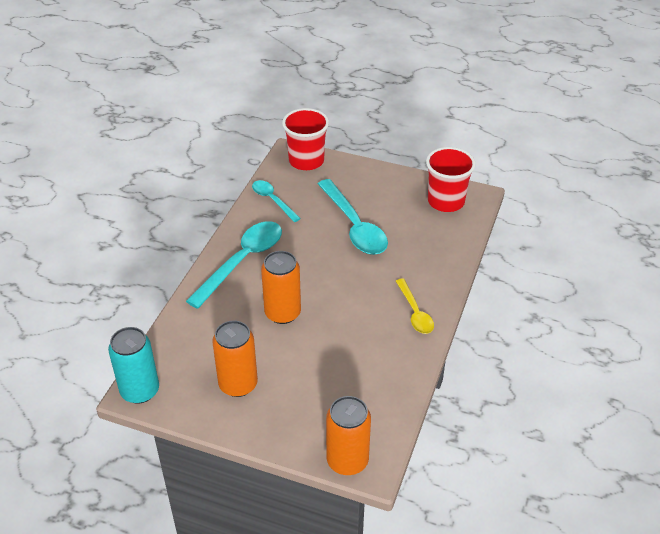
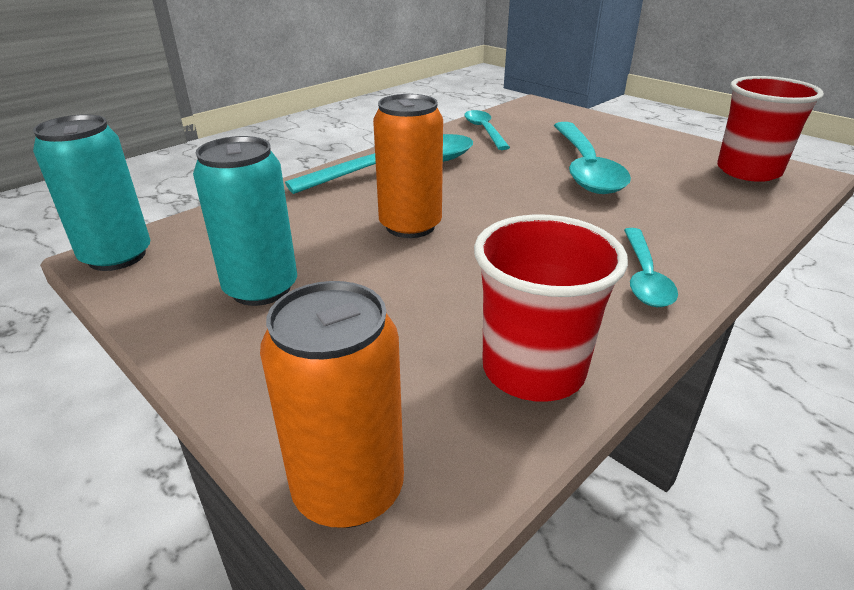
camera: 25 degrees right, 10 degrees down
orange can [212,321,258,397] -> turquoise can [193,136,297,306]
red cup [282,108,329,170] -> red cup moved to [474,214,628,402]
yellow spoon [396,278,434,334] -> turquoise spoon [624,228,678,307]

